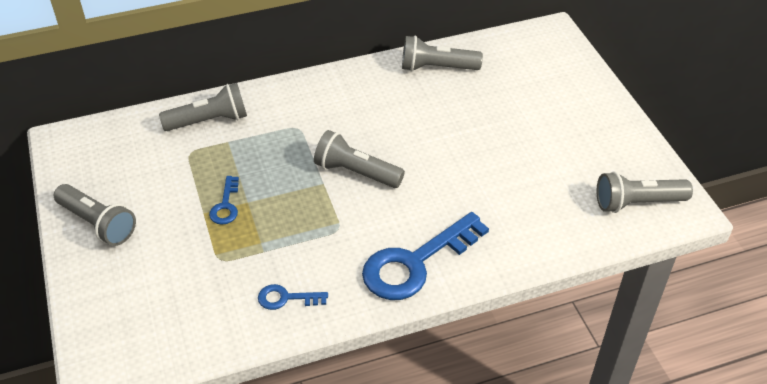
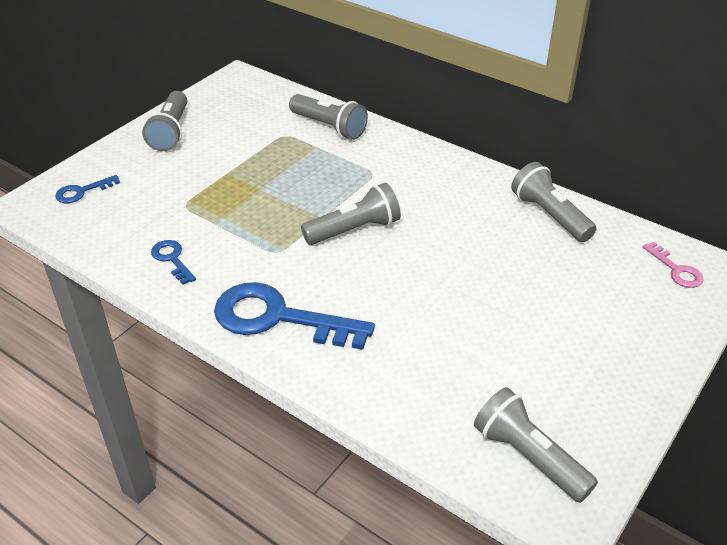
camera: 55 degrees right, 5 degrees down
blue key [209,176,239,225] -> blue key moved to [55,175,120,203]
grey flashlight [314,130,405,188] -> grey flashlight turned 75 degrees clockwise [301,183,401,245]
none -> pink key [643,242,704,288]

